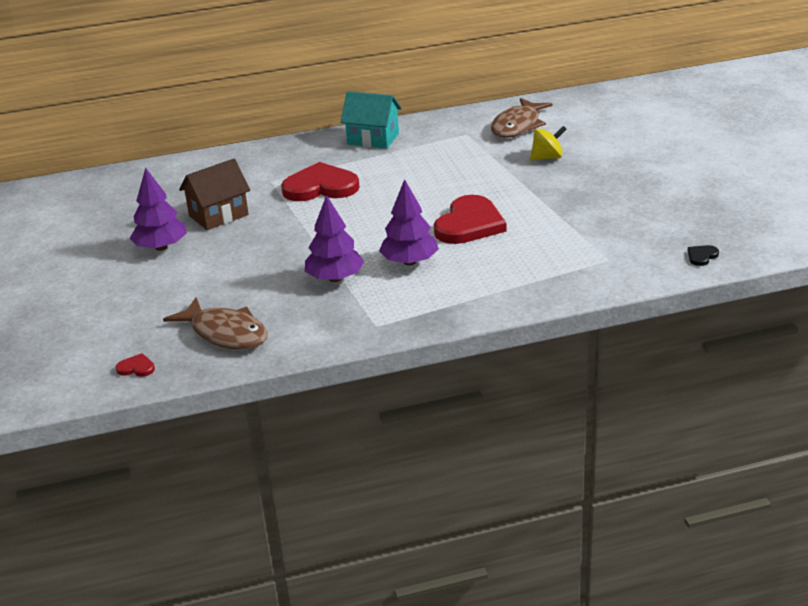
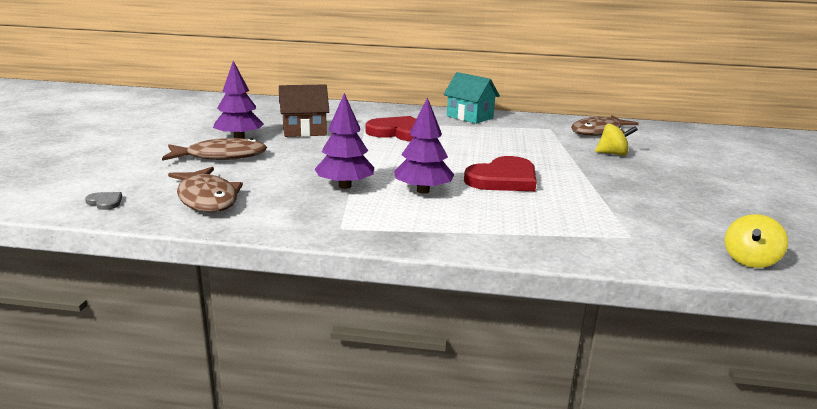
camera: 20 degrees right, 10 degrees down
red heart [116,353,155,377] -> grey heart [85,192,122,210]
black heart [688,245,719,266] -> yellow spinning top [725,214,788,268]
none -> brown fish [162,138,267,161]

